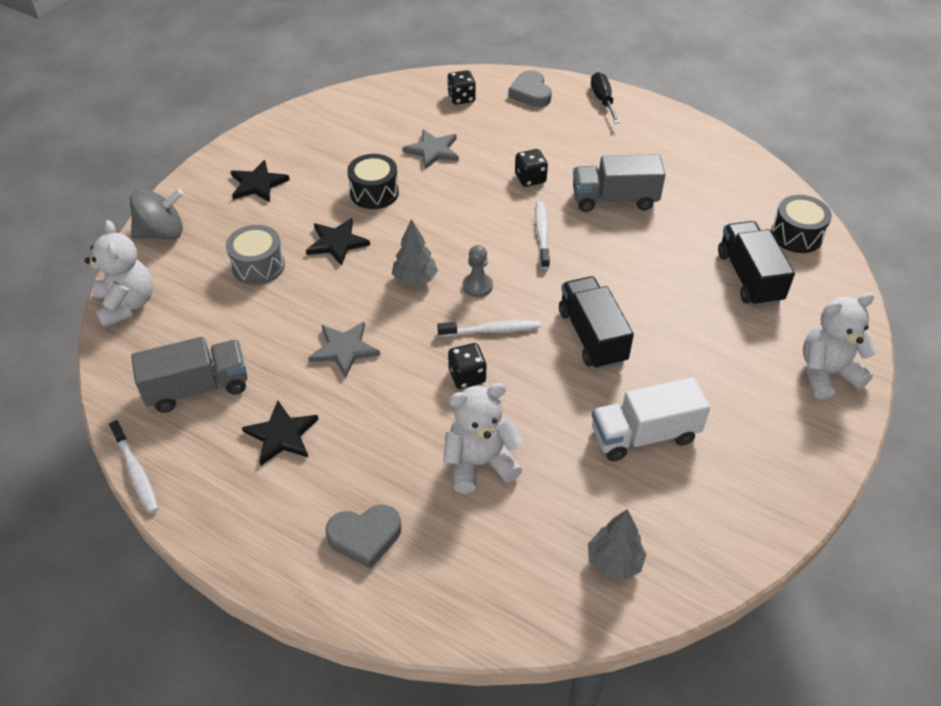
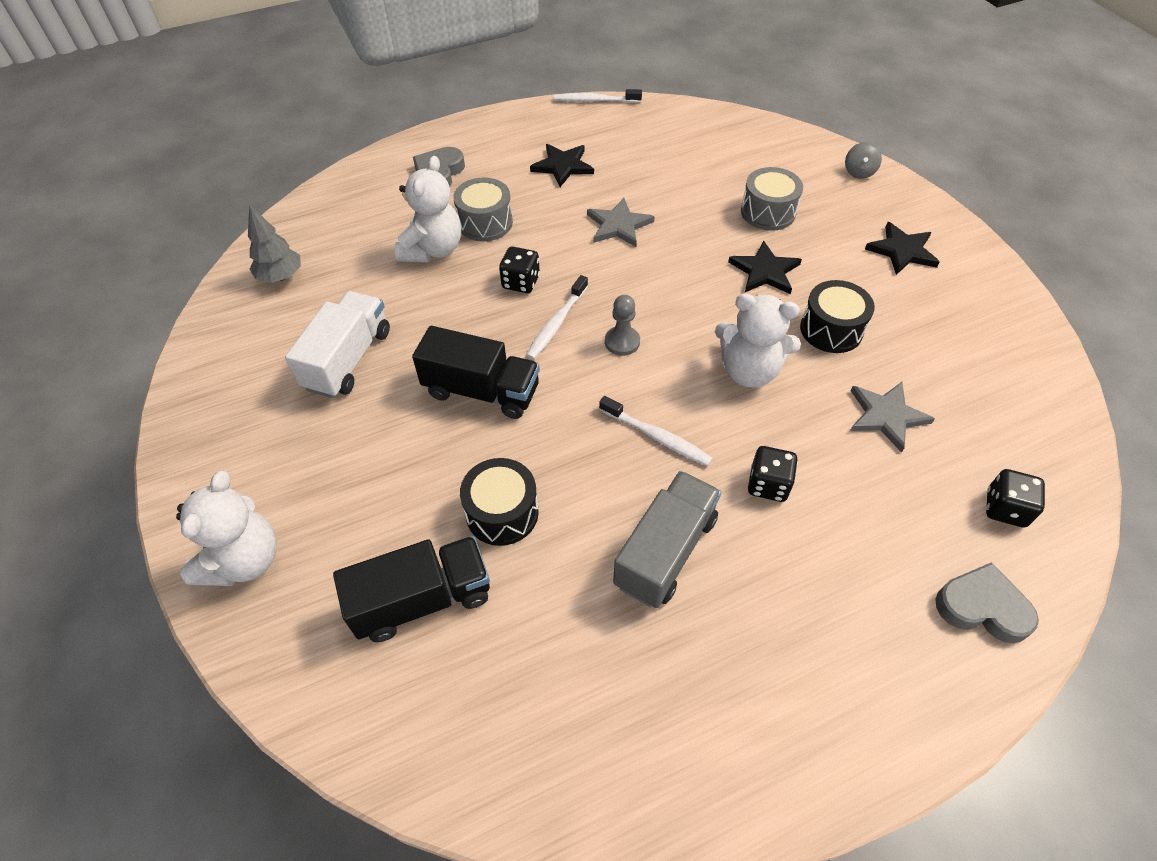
camera: 125 degrees right, 5 degrees up
white teddy bear [85,220,153,328] -> white teddy bear moved to [715,293,801,387]
grey spinning top [130,188,183,239] -> grey spinning top [845,142,882,179], size x0.55
grey truck [131,337,248,413] -> none
grey tree [392,219,438,286] -> none
black screwdriver [591,72,620,123] -> none
black truck [718,221,795,307] -> black truck turned 45 degrees counterclockwise [333,536,490,642]
black drum [771,195,832,253] -> black drum moved to [460,458,539,546]
none -> grey drum [453,177,513,241]

